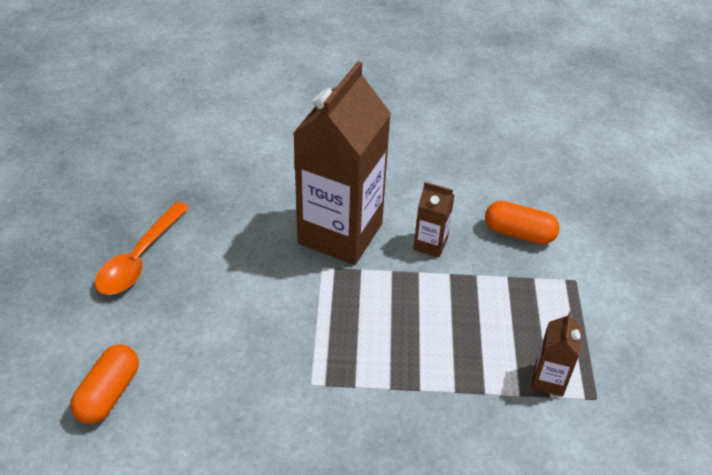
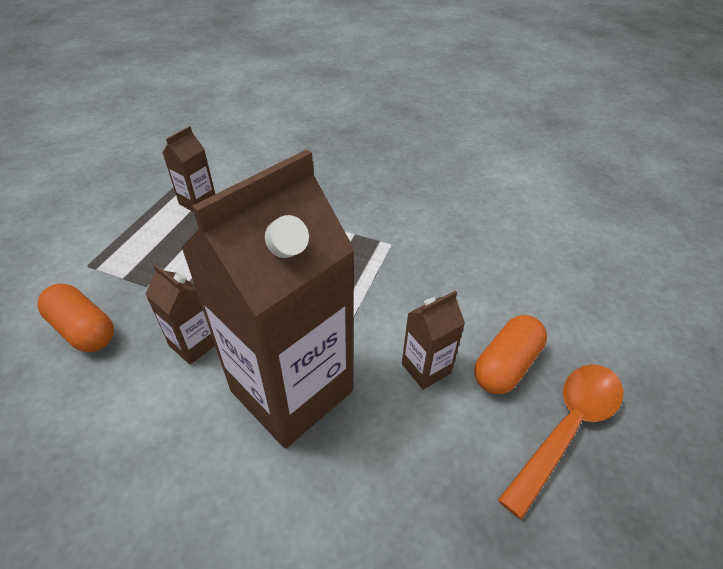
camera: 160 degrees left, 0 degrees up
orange capsule [70,344,139,424] -> orange capsule moved to [474,315,547,394]
none -> brown carton [402,291,465,390]

